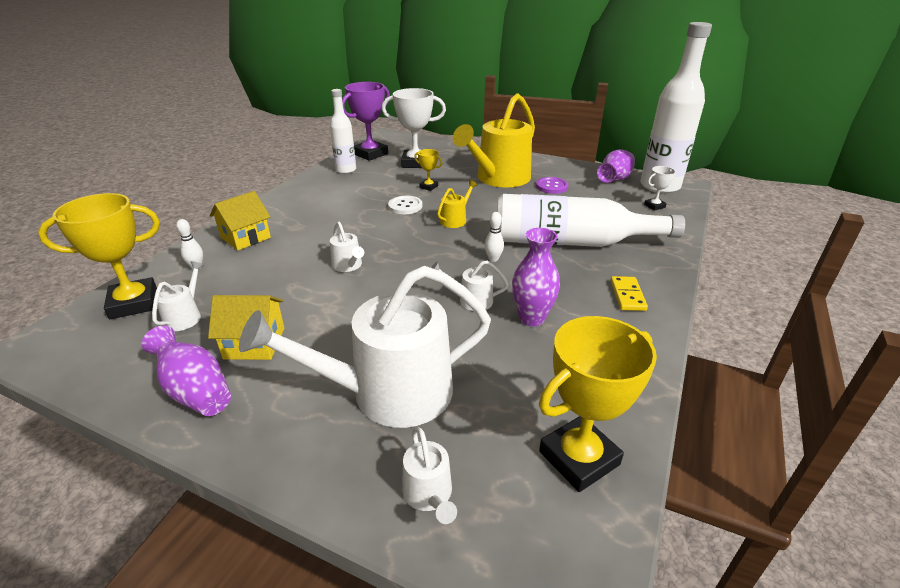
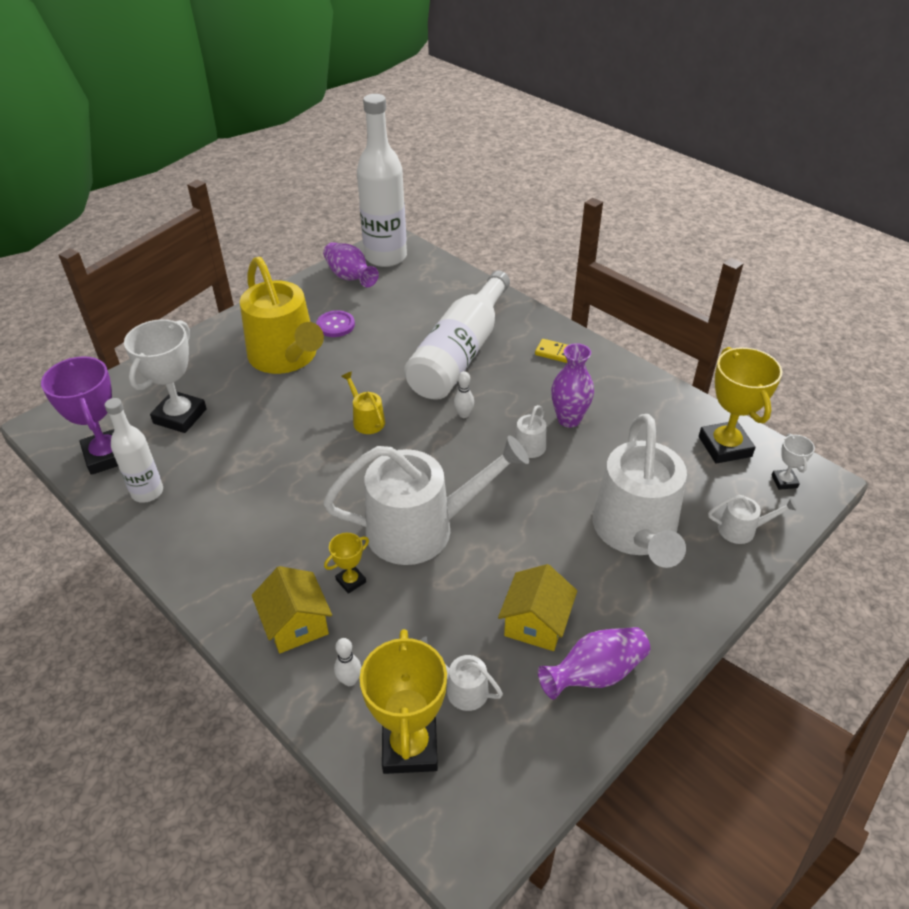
camera: 70 degrees left, 10 degrees up
white watering can [330,222,364,272] -> white watering can [323,436,529,565], size x2.37
white button [388,196,422,214] -> none
yellow trophy [414,149,443,191] -> yellow trophy moved to [324,533,369,594]
white trophy [644,166,676,211] -> white trophy moved to [772,434,815,490]

